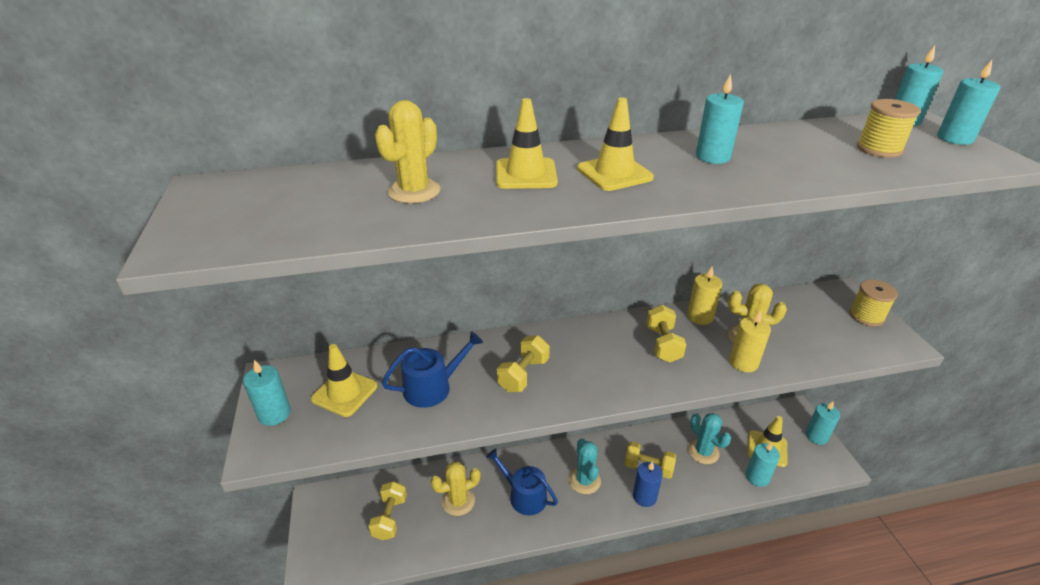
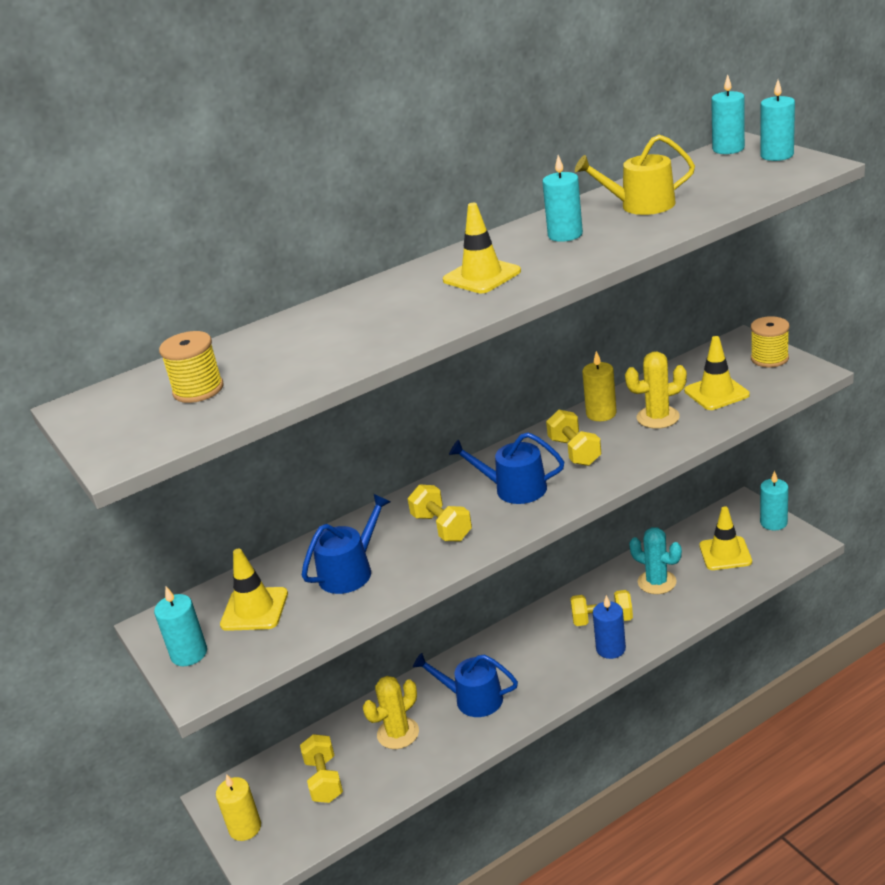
camera: 15 degrees left, 5 degrees down
yellow cactus [375,100,440,203] -> none
yellow traffic cone [496,98,558,189] -> yellow traffic cone moved to [684,336,750,410]
yellow dumbbell [497,335,550,392] -> yellow dumbbell turned 45 degrees counterclockwise [408,484,472,541]
turquoise cactus [569,438,601,494] -> none
yellow candle [729,310,771,372] -> yellow candle moved to [216,774,261,841]
turquoise candle [746,442,780,487] -> none
yellow spool [857,99,921,158] -> yellow spool moved to [159,331,224,403]
none -> blue watering can [449,432,564,504]
none -> yellow watering can [575,134,695,215]

